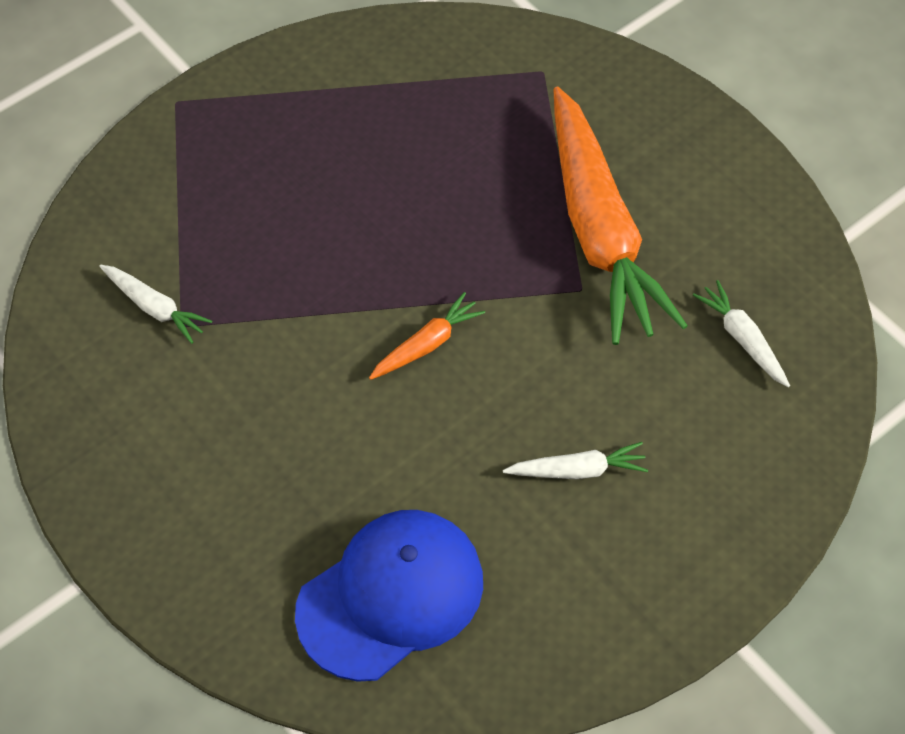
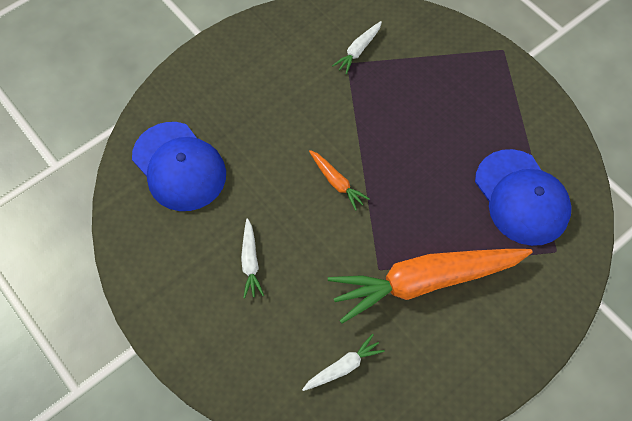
camera: 90 degrees right, 5 degrees up
none -> blue cap [475,149,571,246]

